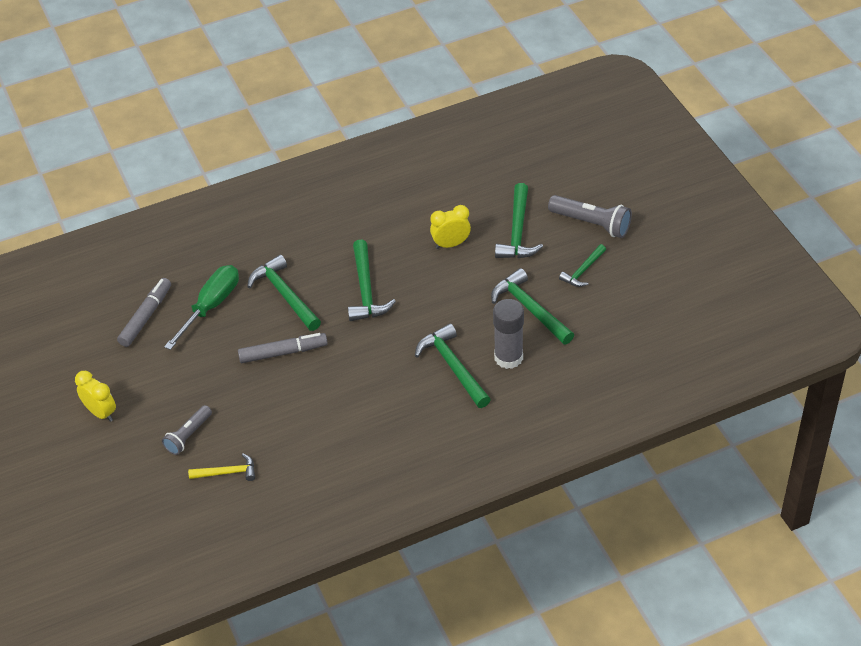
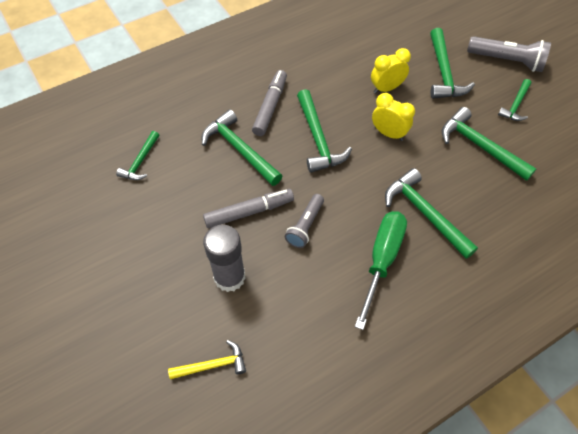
camera: 10 degrees left, 10 degrees up
yellow clock [75,371,116,422] -> yellow clock moved to [372,93,415,141]
grey marker [117,278,171,347] -> grey marker moved to [252,70,287,136]
grey flashlight [162,405,212,455] -> grey flashlight moved to [285,194,324,248]
green screwdriver [164,265,239,350] -> green screwdriver moved to [355,211,407,330]
grey glue stick [493,299,524,369] -> grey glue stick moved to [203,225,246,292]
none -> green hammer [116,131,159,180]

